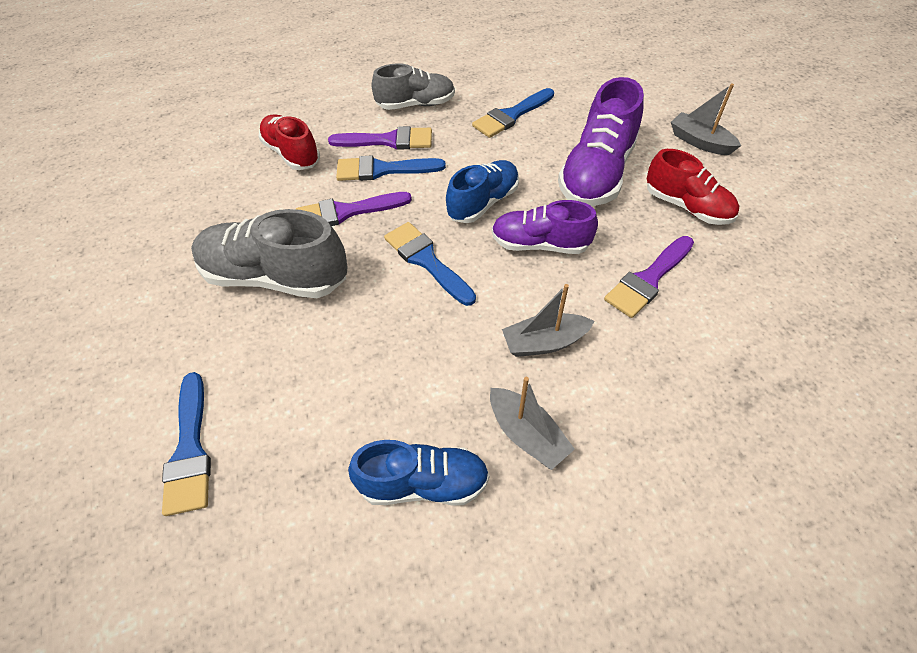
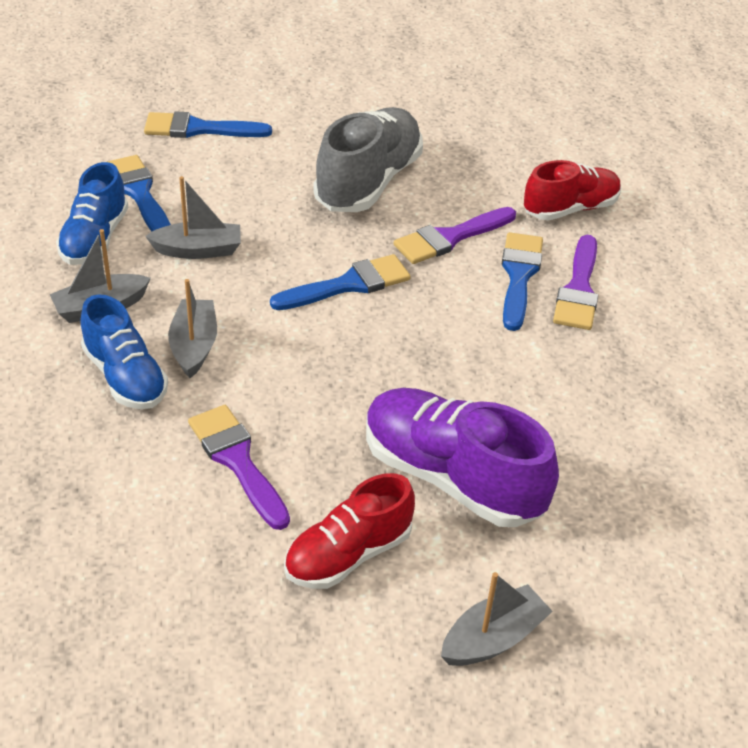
camera: 100 degrees right, 10 degrees down
purple brush [296,192,412,226] -> purple brush turned 120 degrees counterclockwise [394,207,516,264]
grey shoe [372,63,455,110] -> none
blue shoe [446,160,519,223] -> blue shoe moved to [80,295,168,409]
blue brush [472,88,554,138] -> blue brush moved to [107,155,171,232]
purple shoe [492,200,598,254] -> none
none -> grey boat [145,176,241,259]

